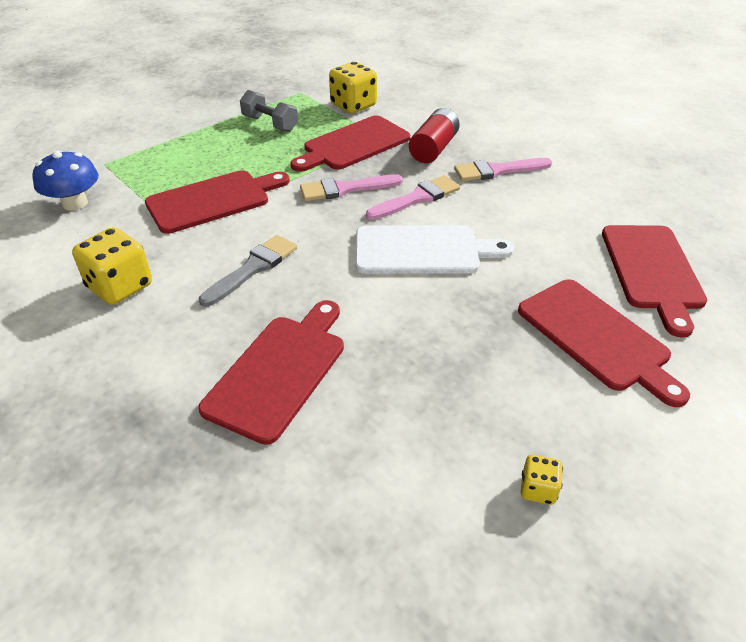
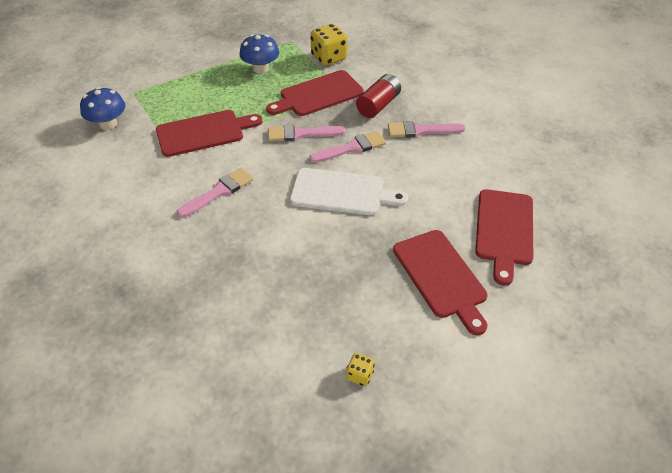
camera: 10 degrees right, 5 degrees up
yellow dice [72,227,152,305] -> none
red cutting board [198,300,344,445] -> none
grey brush [199,235,297,307] -> pink brush [177,168,253,218]
grey dumbbell [240,90,298,132] -> blue mushroom [239,34,279,74]

